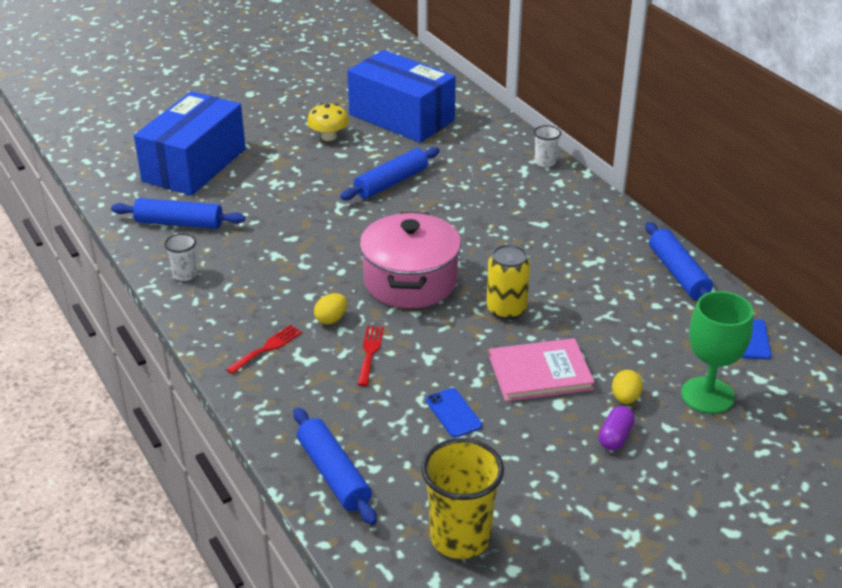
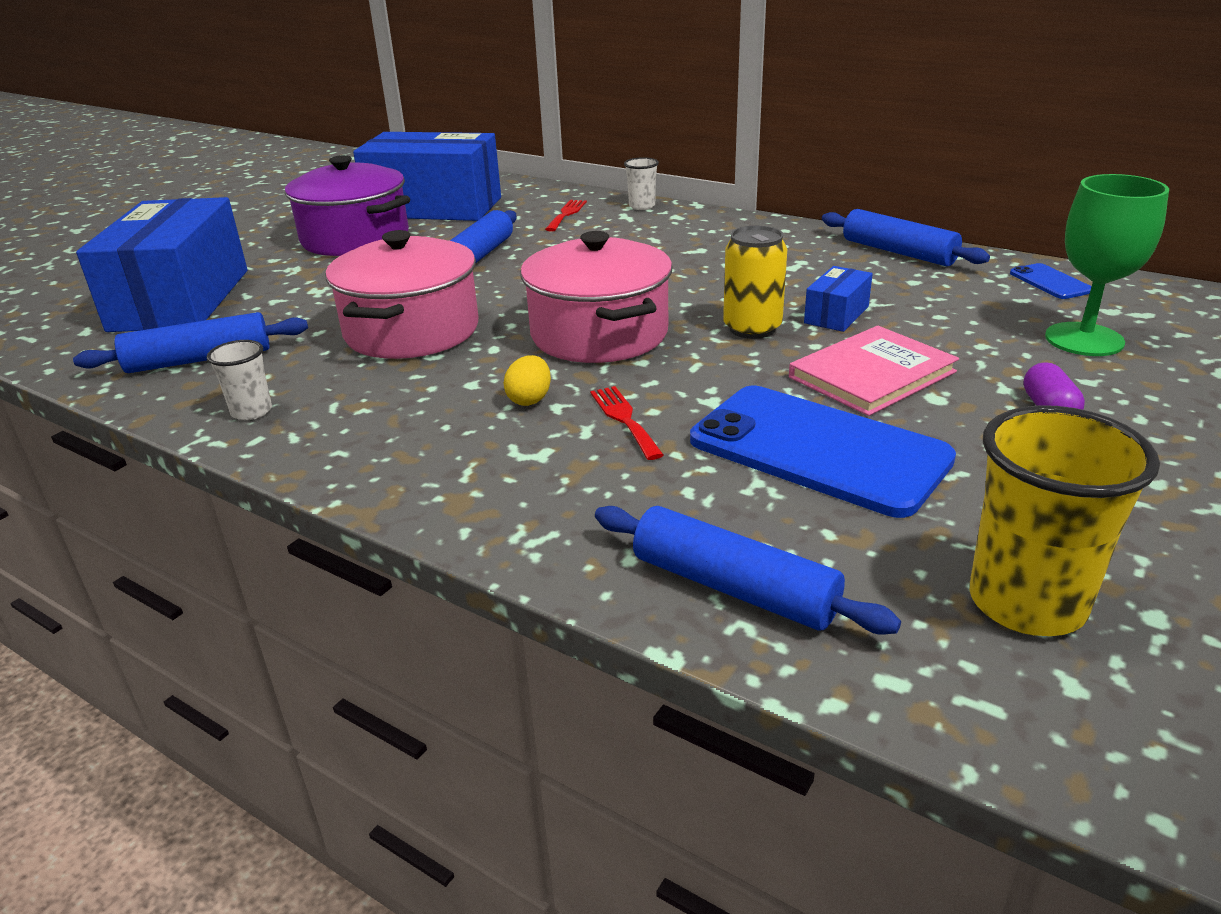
camera: 25 degrees left, 5 degrees down
red fork [226,325,302,374] -> red fork moved to [545,200,587,232]
yellow mushroom [307,103,349,141] -> purple pot [285,155,410,256]
blue phone [426,388,482,438] -> blue phone [690,386,956,518], size x2.31
yellow egg [612,370,643,404] -> none
none -> pink pot [325,230,479,359]
none -> blue box [804,266,873,332]

